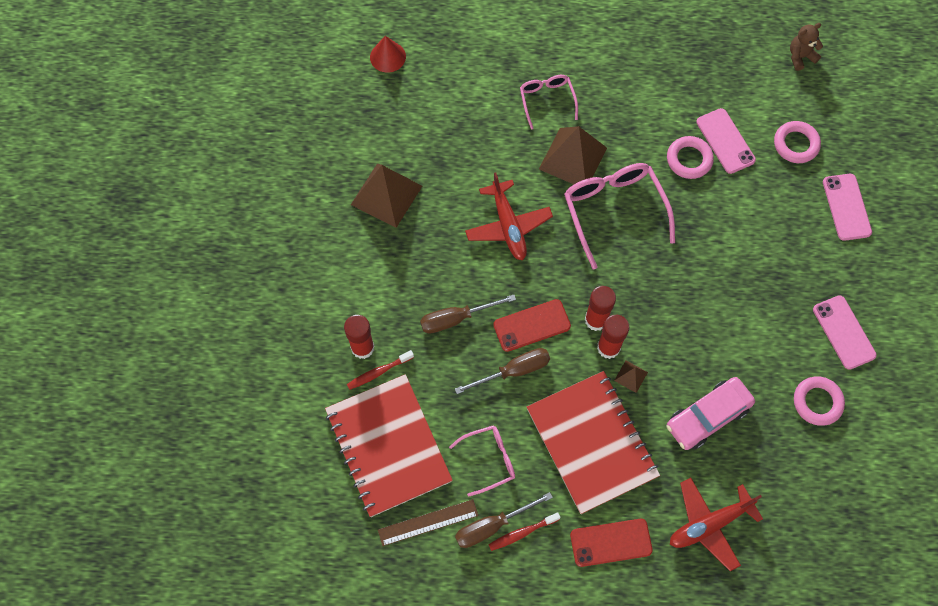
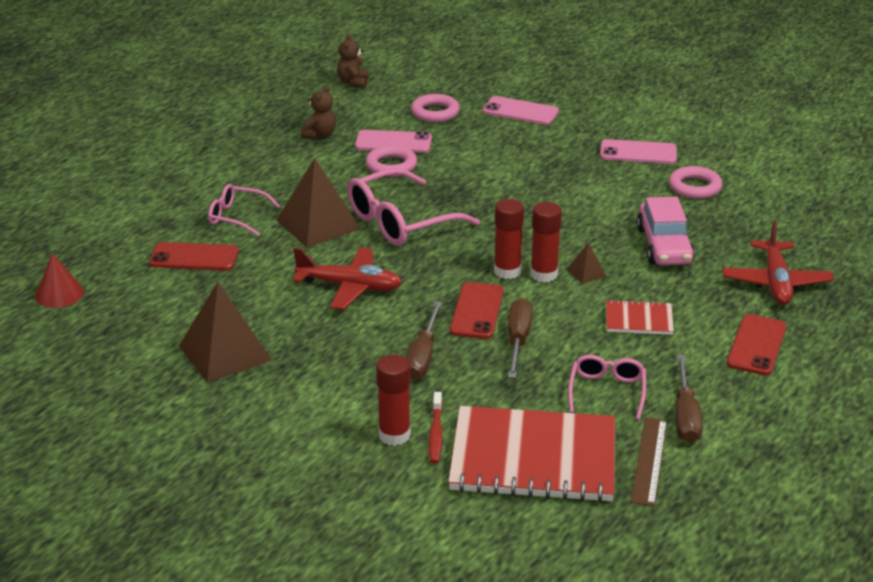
camera: 60 degrees left, 35 degrees down
red toothbrush [488,512,561,551] -> none
red notebook [527,371,660,514] -> red notebook [606,299,674,335], size x0.47
pink glasses [564,163,675,269] -> pink glasses turned 45 degrees counterclockwise [347,168,480,246]
none -> red phone [149,242,239,270]
none -> brown teddy bear [301,85,336,139]

